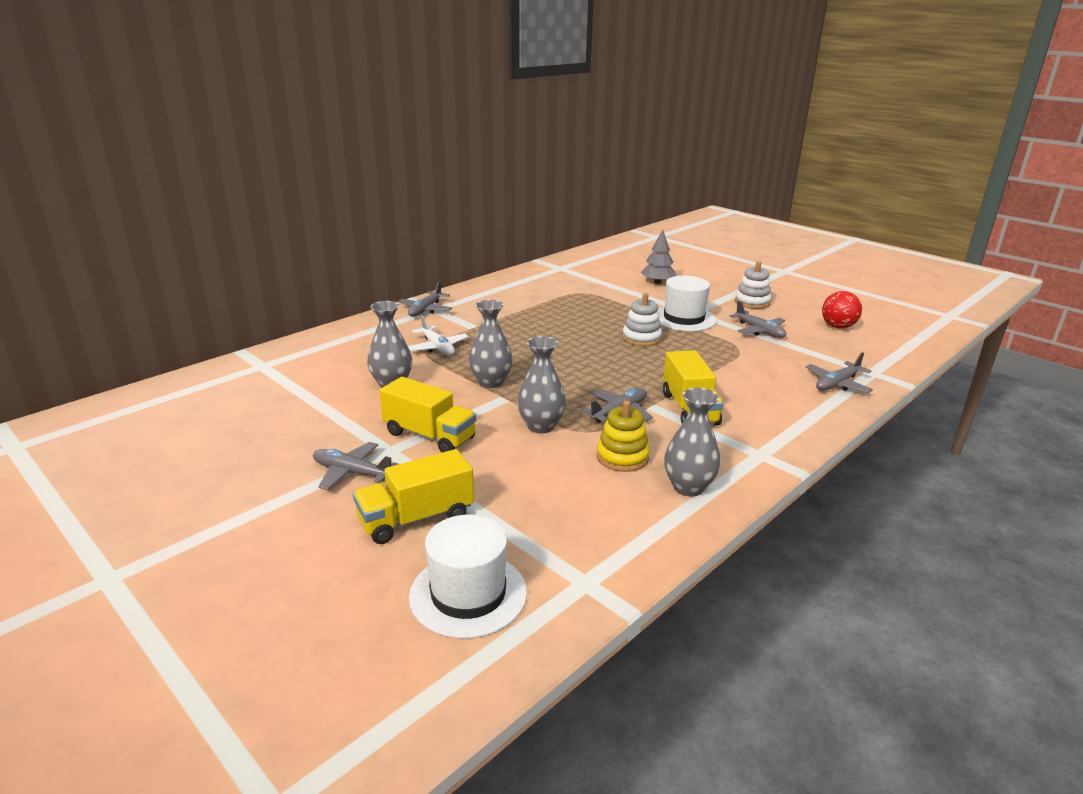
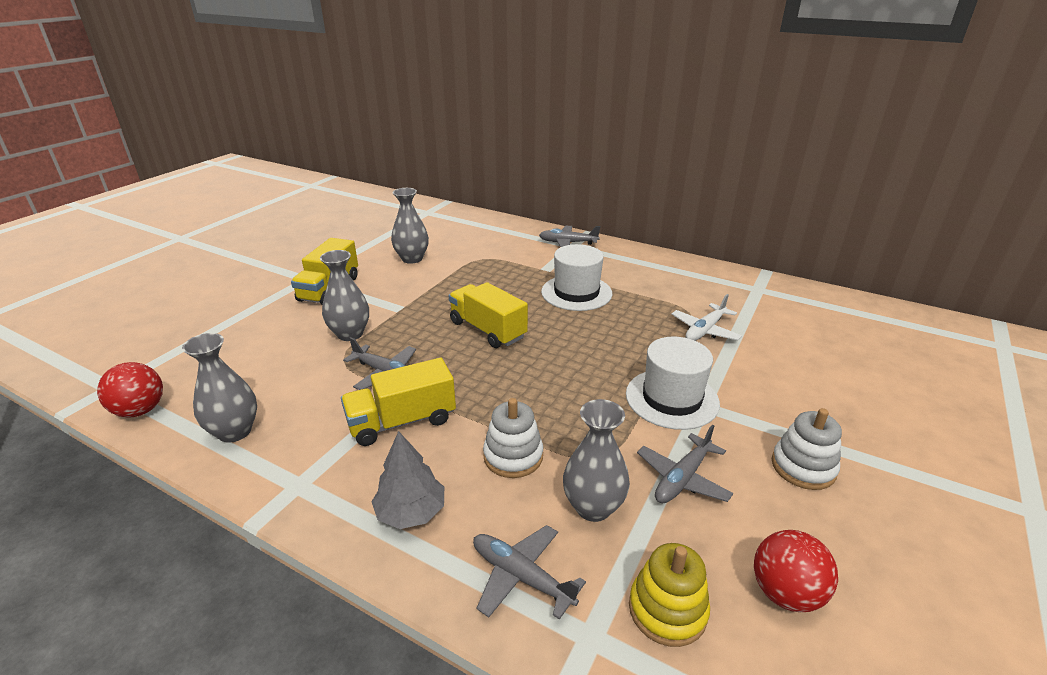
camera: 75 degrees right, 5 degrees up
grey plane [313,442,398,490] -> none
yellow truck [353,449,474,544] -> yellow truck moved to [449,282,528,348]
white plane [408,315,469,356] -> white plane moved to [672,294,742,341]
white hat [409,515,527,639] -> white hat moved to [541,244,612,311]
grey vase [469,300,513,388] -> grey vase moved to [563,399,630,522]
yellow stacking toy [597,400,650,472] -> yellow stacking toy moved to [629,543,710,647]
white stacking toy [622,293,662,346] -> white stacking toy moved to [483,398,543,478]
grey tree [641,230,677,284] -> grey tree moved to [371,431,444,529]
none -> red ball [97,362,163,417]

